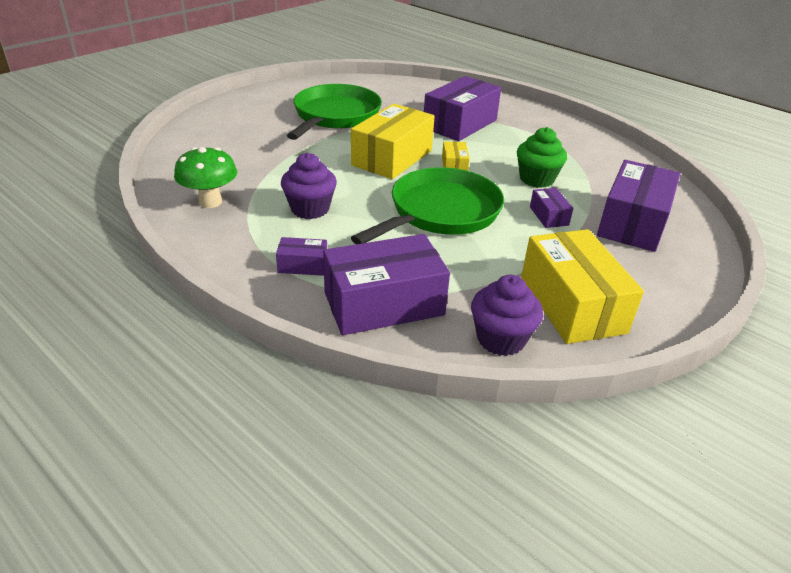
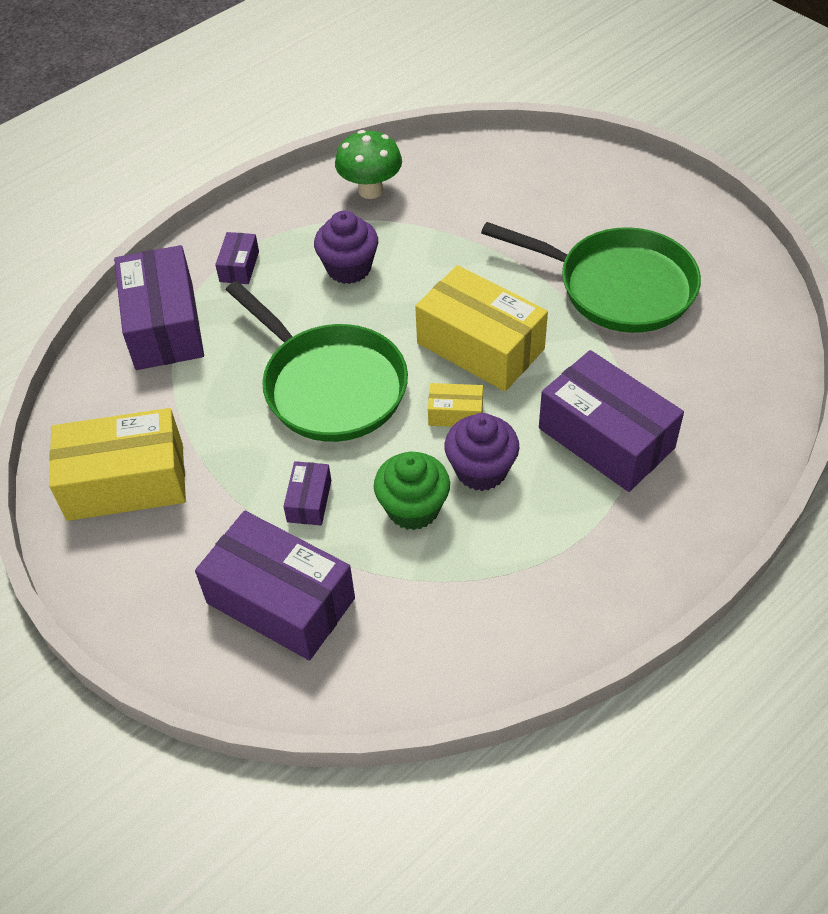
camera: 100 degrees right, 15 degrees up
purple cupcake [471,275,543,356] -> purple cupcake moved to [444,413,519,491]
purple box [530,188,573,228] -> purple box turned 75 degrees counterclockwise [283,461,331,525]

